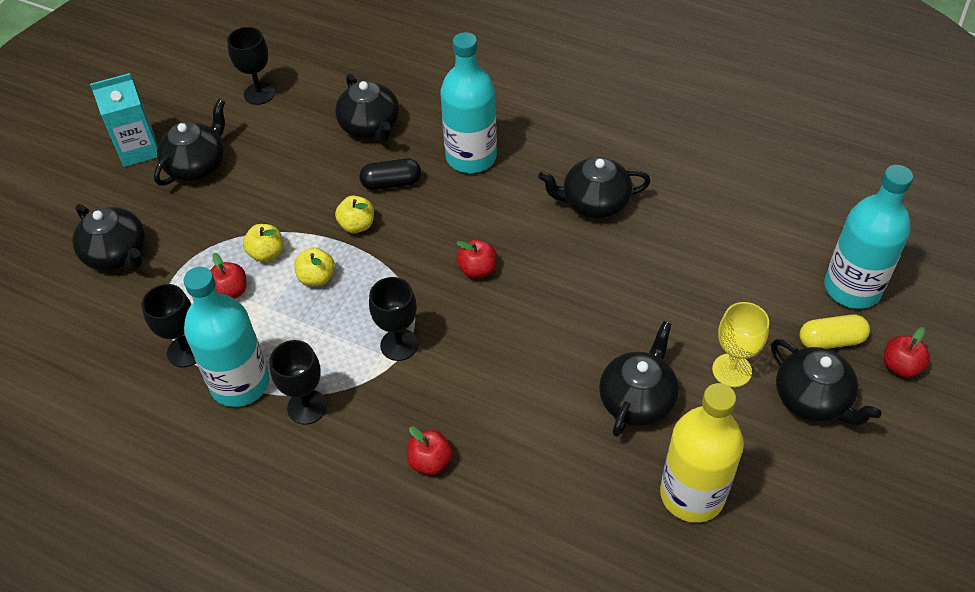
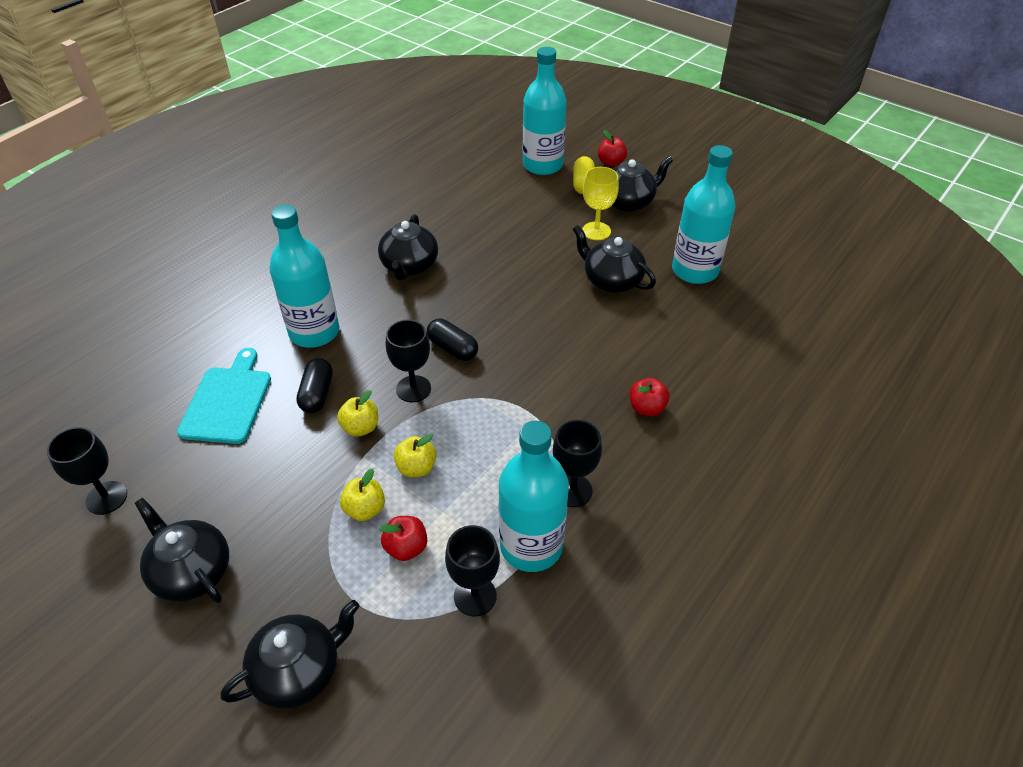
camera: 80 degrees left, 5 degrees down
turquoise carton [90,73,158,167] -> none
black teapot [335,73,400,142] -> turquoise cutting board [177,348,271,444]
black goblet [369,277,418,361] -> black goblet moved to [386,319,431,402]
red apple [456,239,497,278] -> black capsule [427,318,478,361]
yellow bottle [660,383,744,523] -> turquoise bottle [672,145,735,284]

